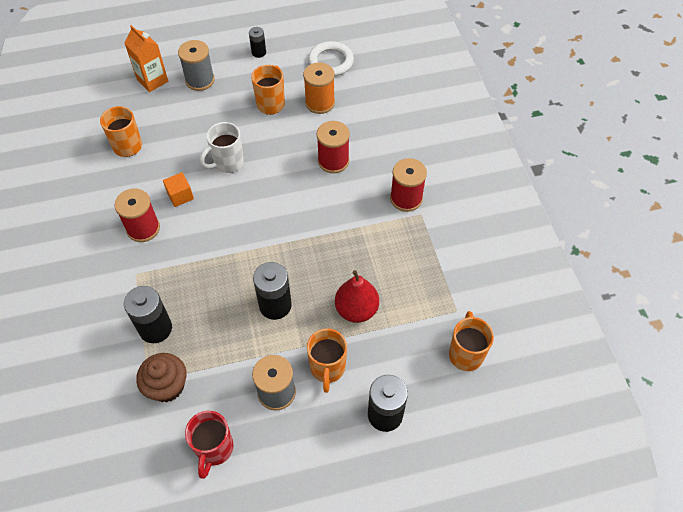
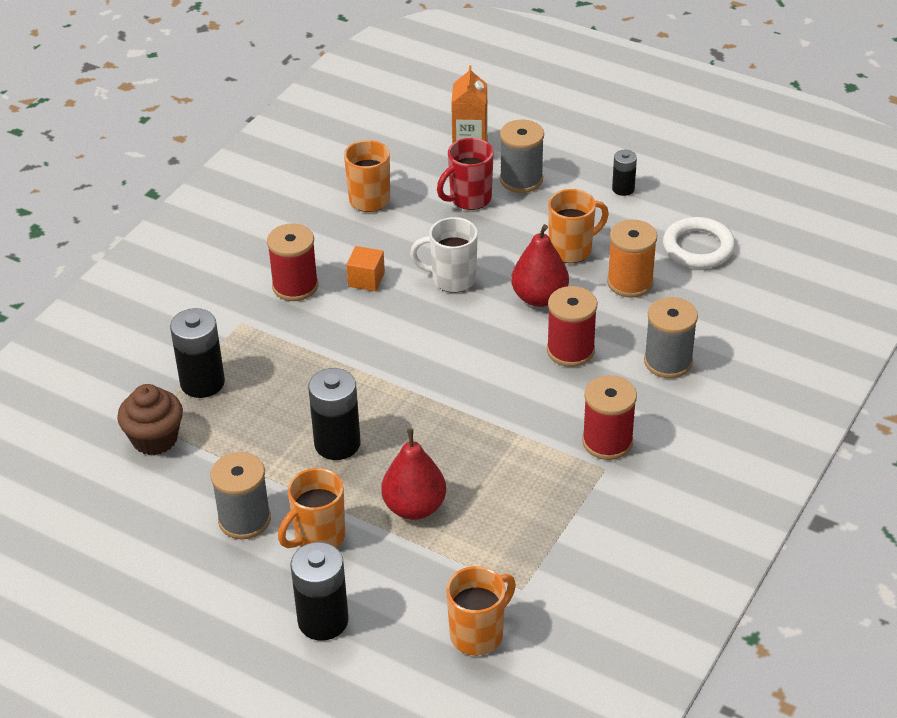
camera: 45 degrees right, 15 degrees down
red mug [185,411,234,479] -> red mug moved to [437,138,494,210]
none -> red pear [511,224,569,307]
none -> grey spool [644,297,698,378]

